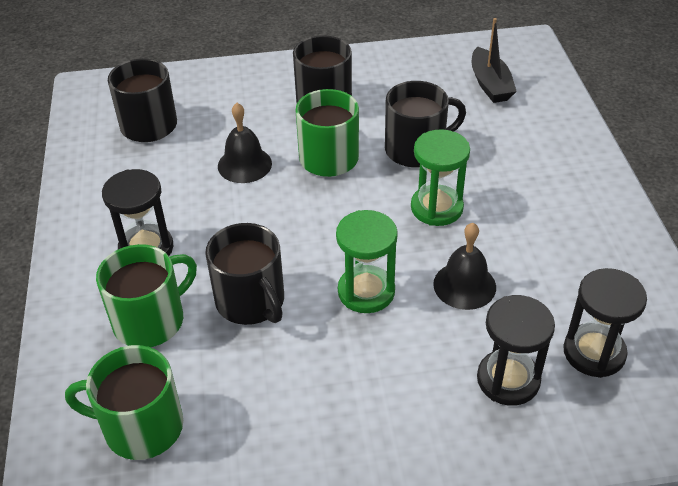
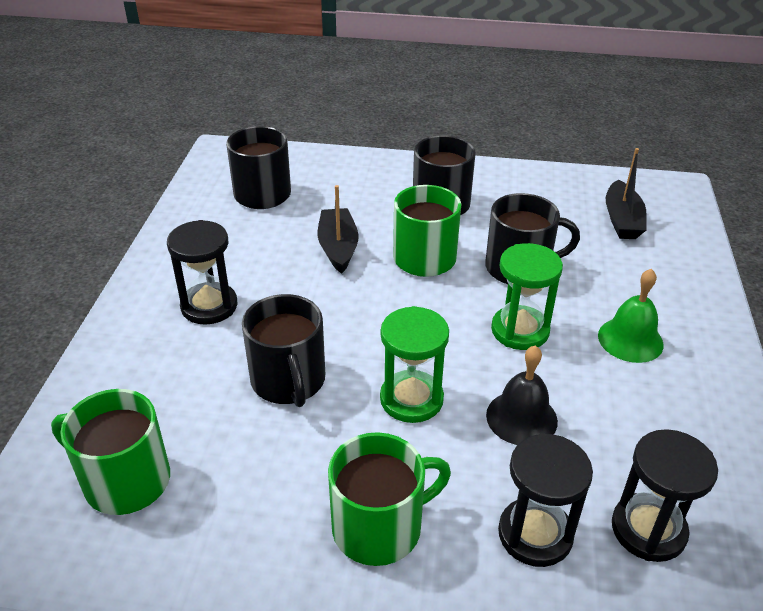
camera: 15 degrees right, 5 degrees down
green mug [96,244,197,347] -> green mug moved to [328,432,451,566]
black bell [218,103,272,183] -> black boat [318,185,359,274]
none -> green bell [598,269,664,363]

